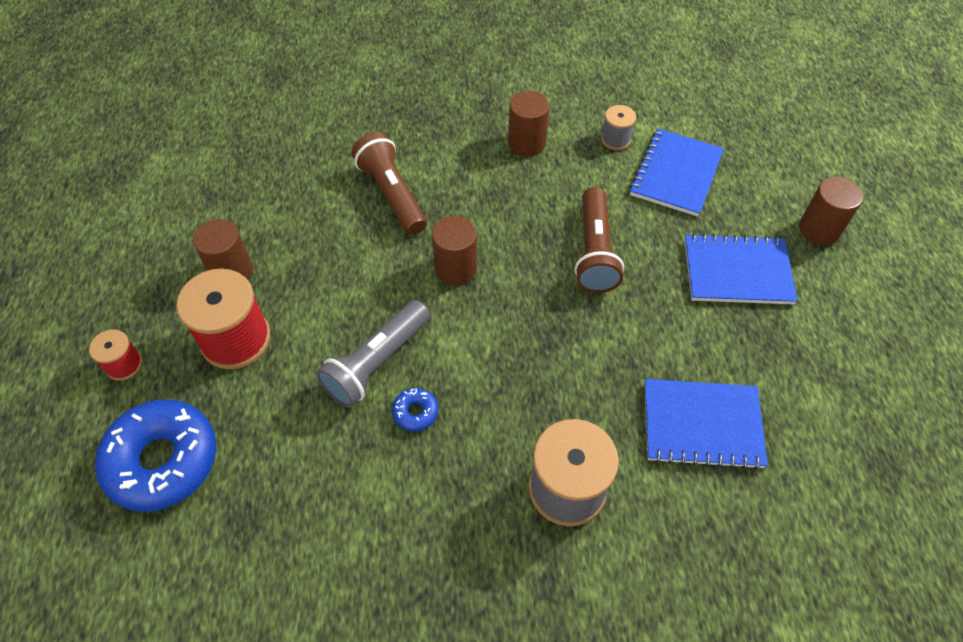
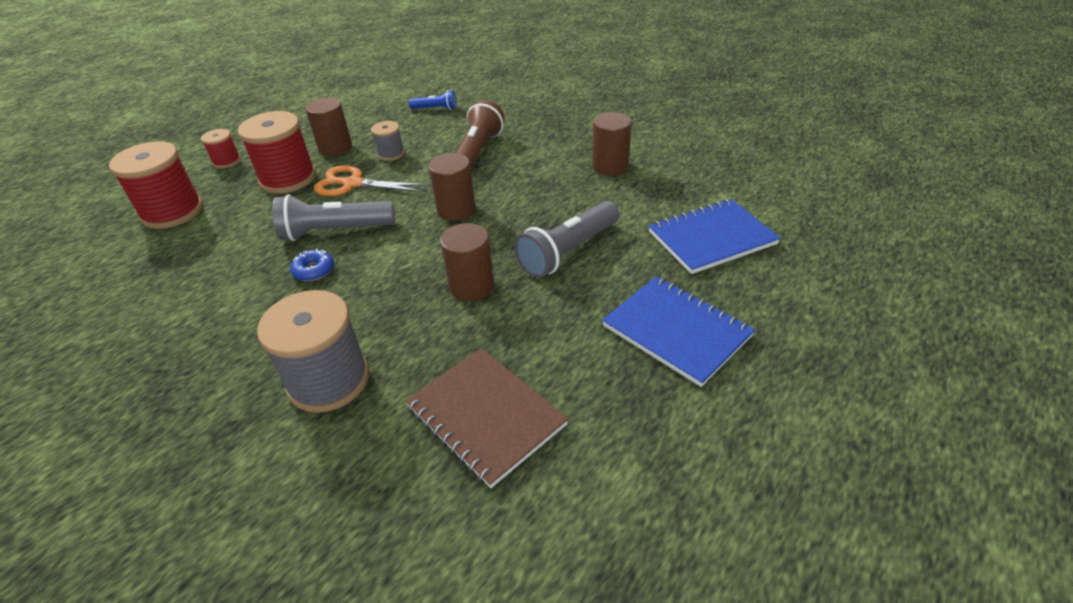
camera: 45 degrees right, 15 degrees down
blue donut [95,400,217,512] -> red spool [109,141,203,229]
brown flashlight [575,187,624,293] -> grey flashlight [514,201,619,278]
grey spool [601,105,636,150] -> grey spool moved to [371,121,405,161]
blue notebook [644,379,768,470] -> brown notebook [405,348,569,488]
brown cylinder [799,177,863,245] -> brown cylinder moved to [440,223,494,301]
none -> orange scissors [314,165,427,196]
none -> blue flashlight [409,90,457,110]

